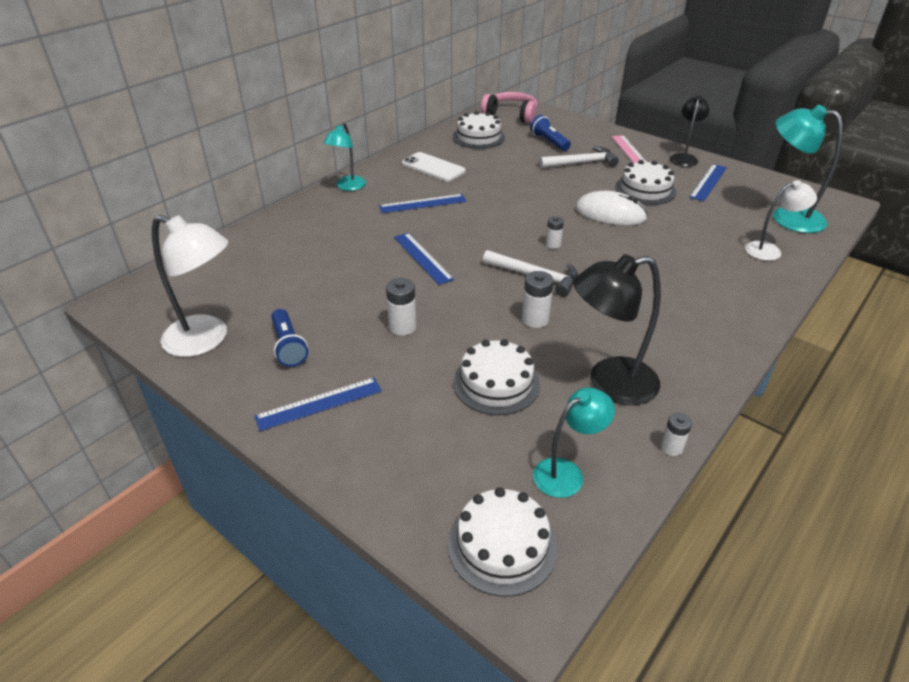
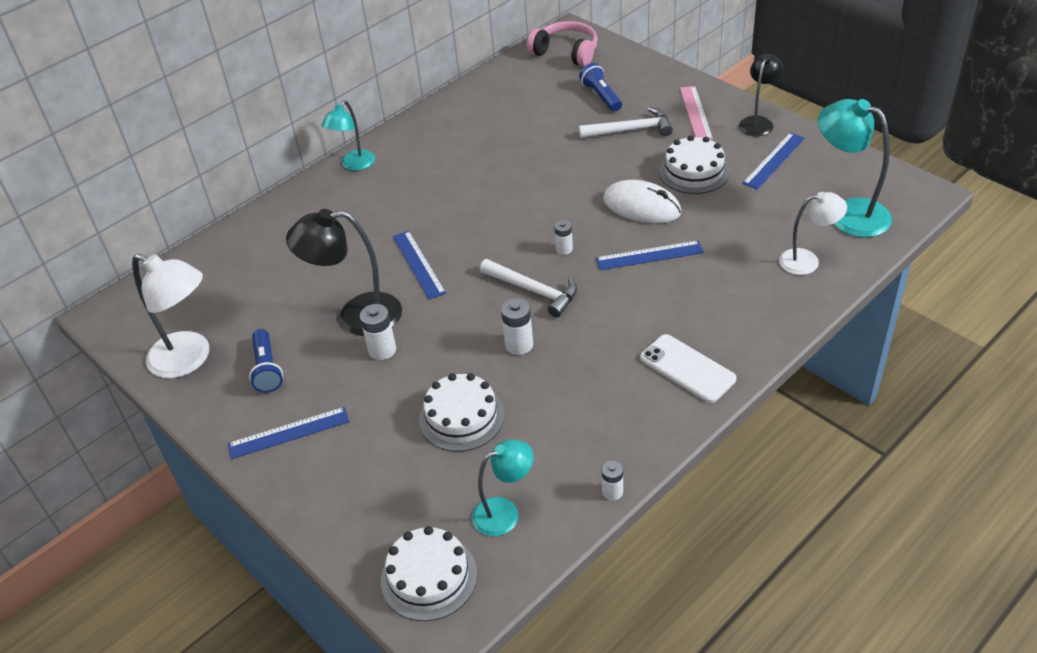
camera: 10 degrees right, 5 degrees up
blue ruler [379,194,466,213] -> blue ruler moved to [596,240,704,270]
white phone [402,152,466,182] -> white phone moved to [640,334,737,403]
white cake [453,111,505,149] -> none
black lamp [573,254,661,405] -> black lamp moved to [286,209,402,336]

